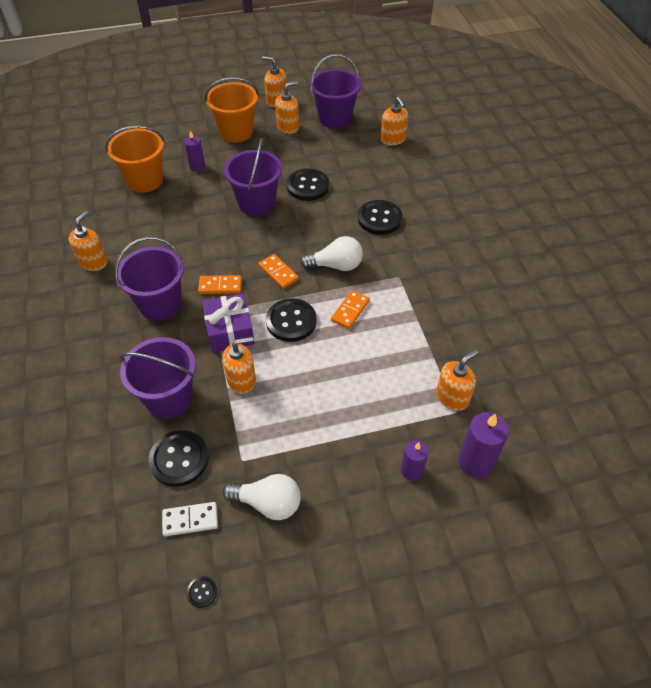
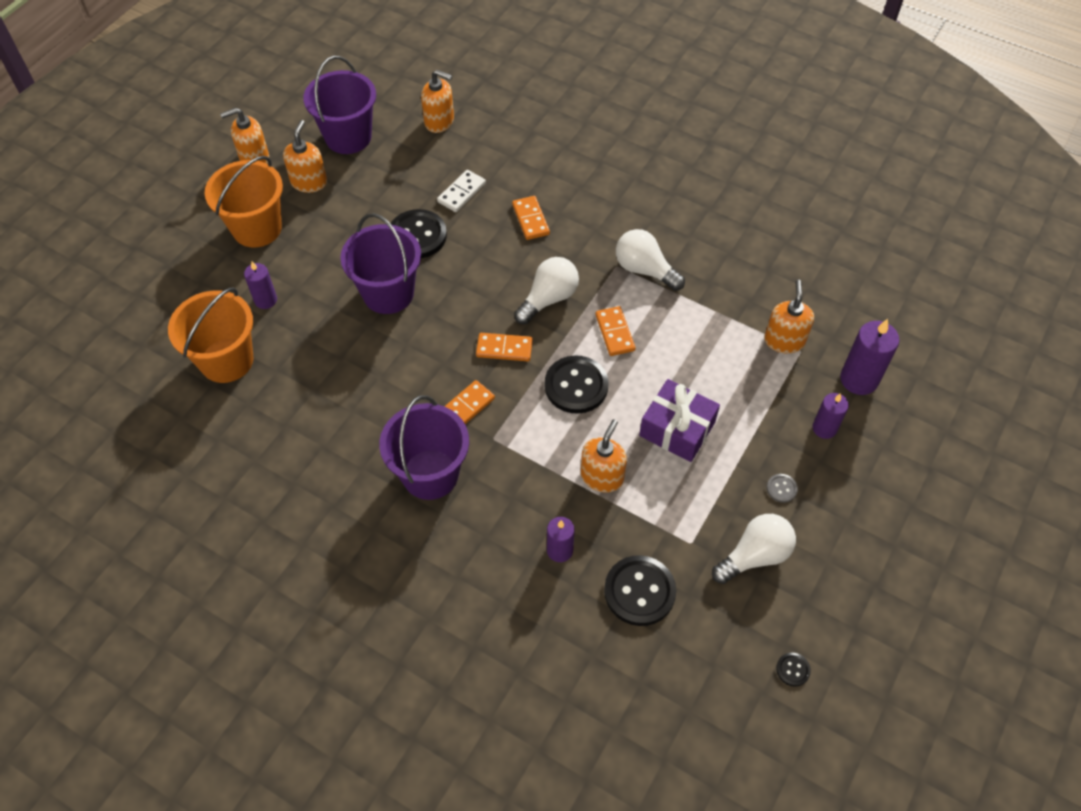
camera: 45 degrees left, 5 degrees up
orange soap dispenser [69,211,108,271] -> none
purple bucket [120,337,196,418] -> purple candle [547,517,575,562]
white domino [162,502,218,536] -> white domino moved to [437,170,486,212]
purple gift [202,293,255,353] -> purple gift moved to [639,379,720,462]
black button [358,200,403,235] -> orange domino [512,196,550,240]
none -> white light bulb [616,229,685,291]
none -> grey button [767,474,798,503]

